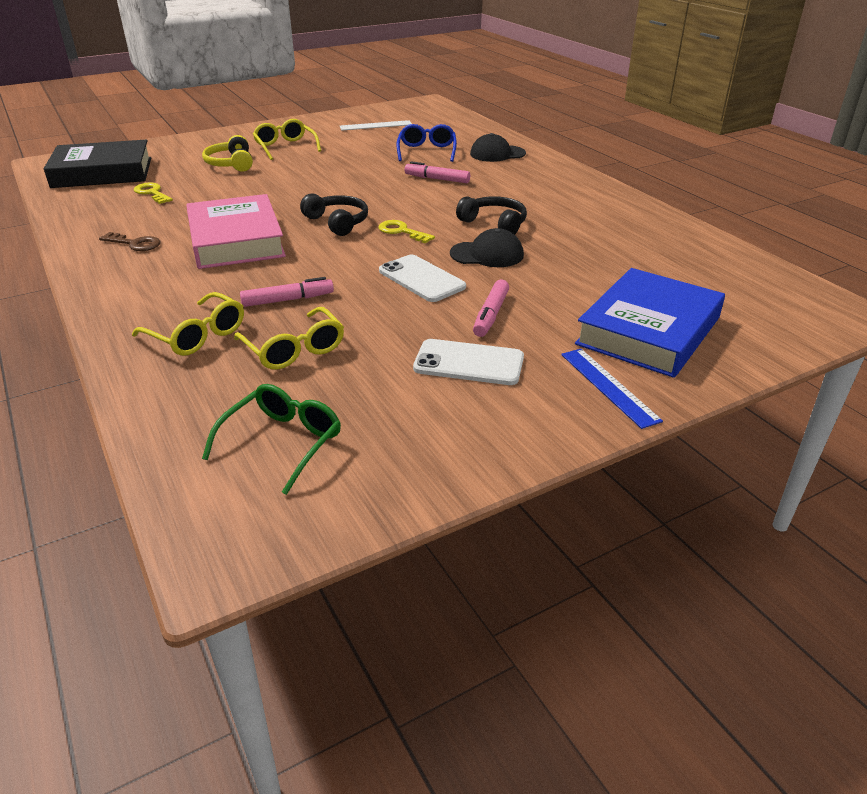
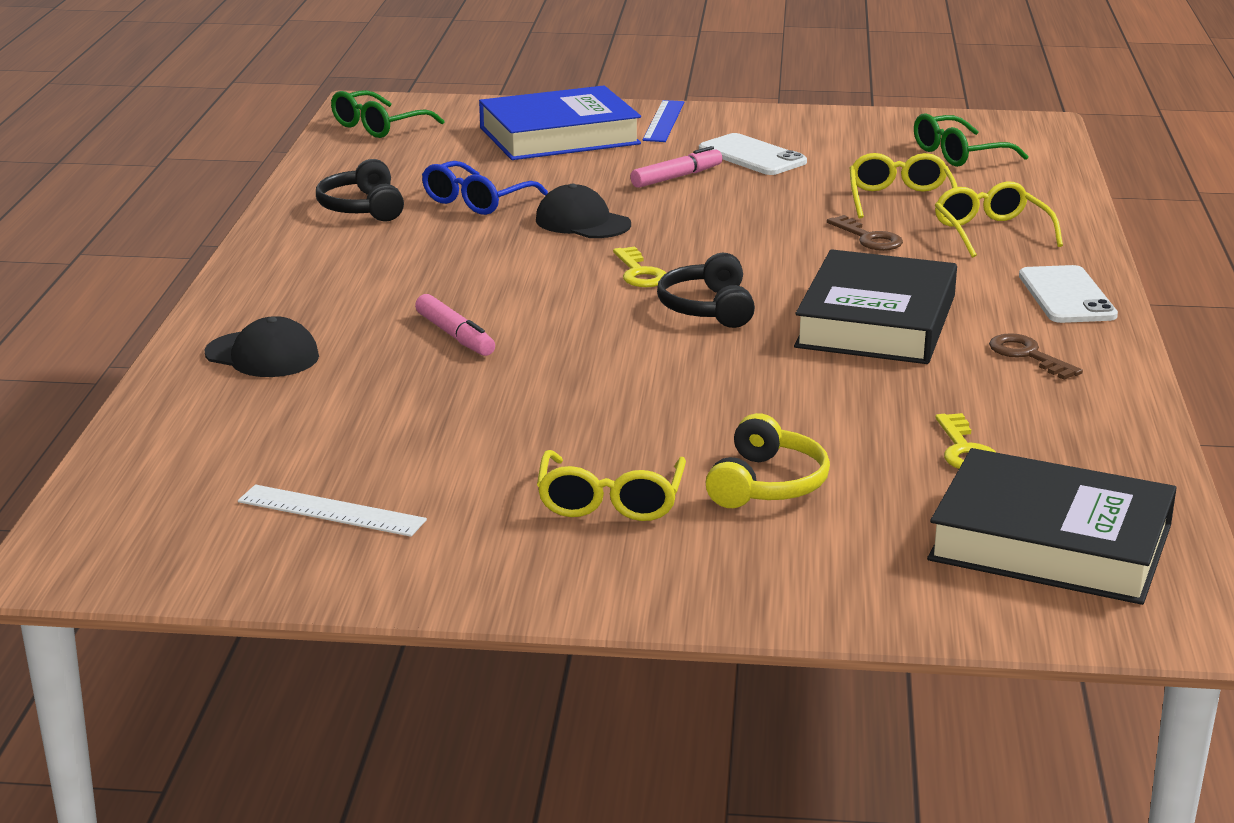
camera: 145 degrees left, 10 degrees down
pink book [186,194,286,269] -> black book [794,249,957,364]
pink marker [240,277,334,307] -> brown key [827,215,903,251]
white phone [379,255,466,302] -> white phone moved to [1019,265,1118,323]
blue glasses [397,124,457,162] -> blue glasses moved to [422,161,548,215]
black headphones [456,196,527,235] -> black headphones moved to [316,159,404,221]
none -> green glasses [331,90,444,138]

